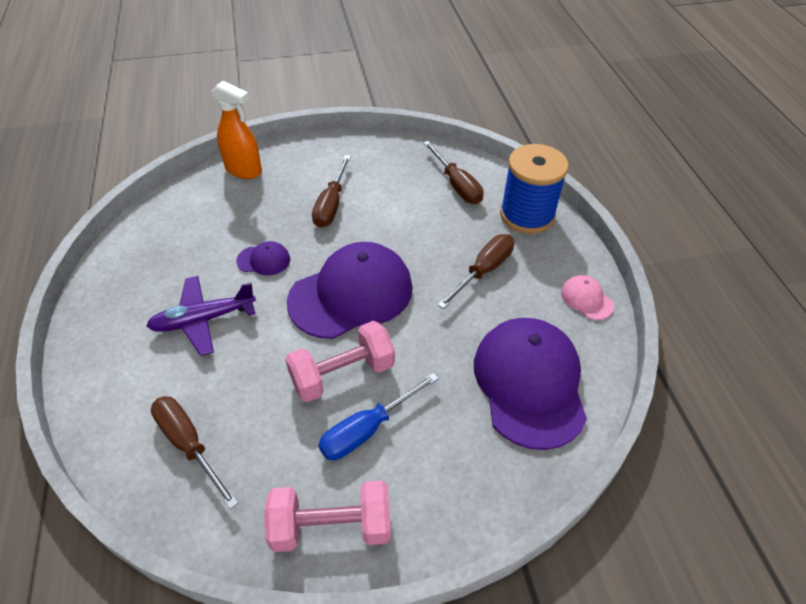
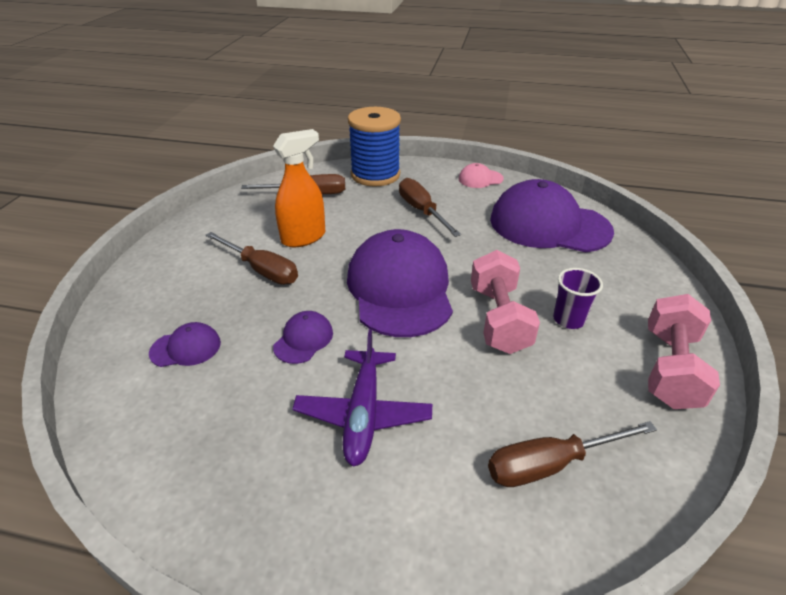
camera: 65 degrees left, 10 degrees down
orange spray bottle [212,81,262,179] -> orange spray bottle moved to [273,129,325,247]
blue screwdriver [318,373,439,460] -> purple cup [553,268,603,329]
none -> purple cap [149,322,221,367]

